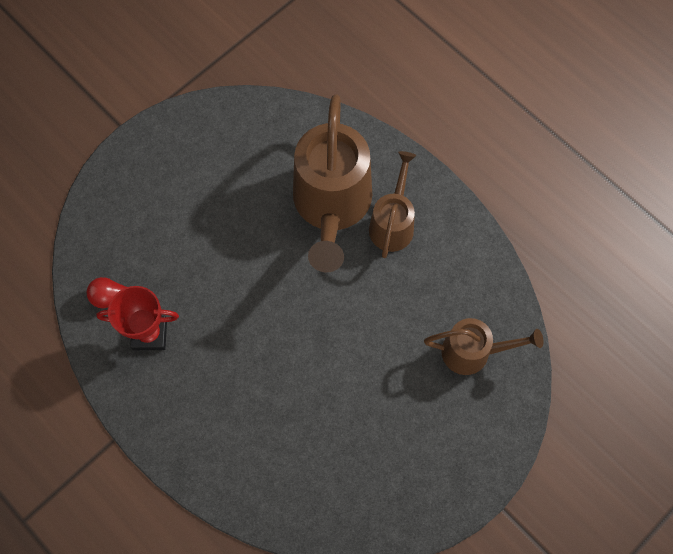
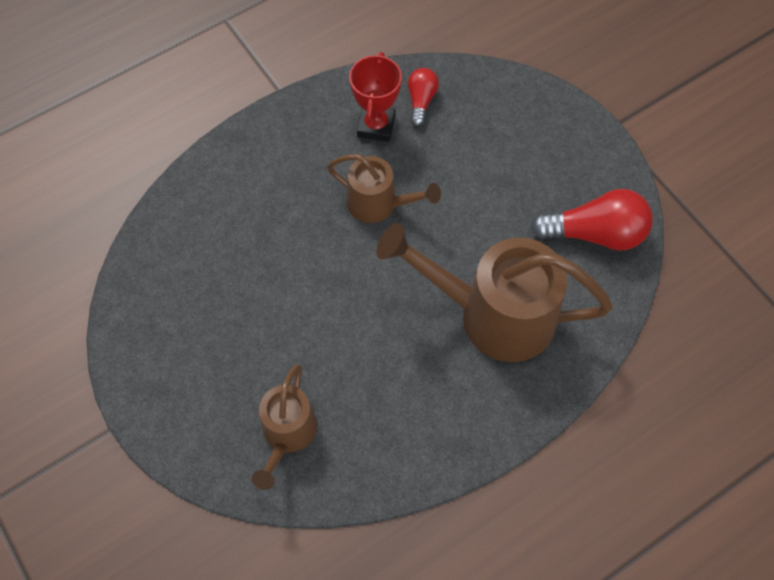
camera: 100 degrees right, 5 degrees down
brown watering can [369,151,416,258] -> brown watering can moved to [327,154,441,223]
none -> red light bulb [531,189,653,251]

